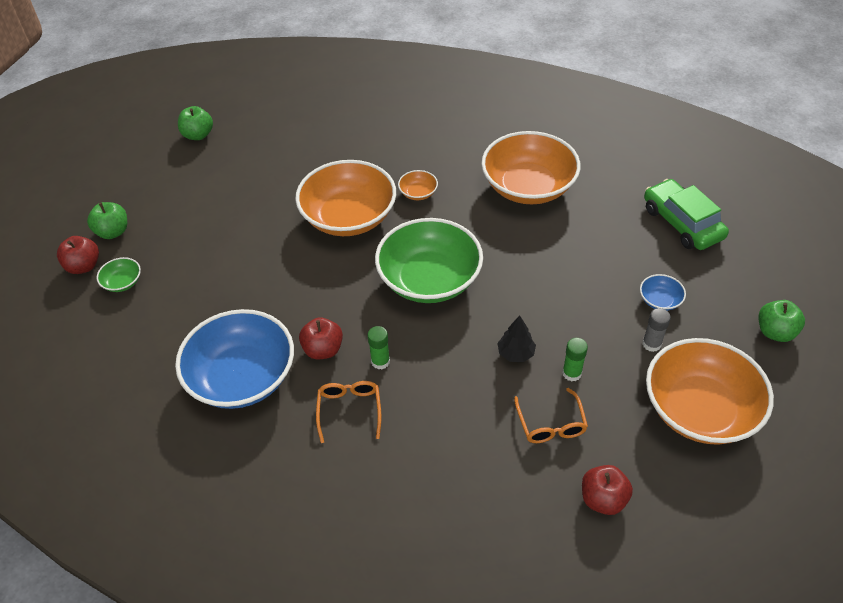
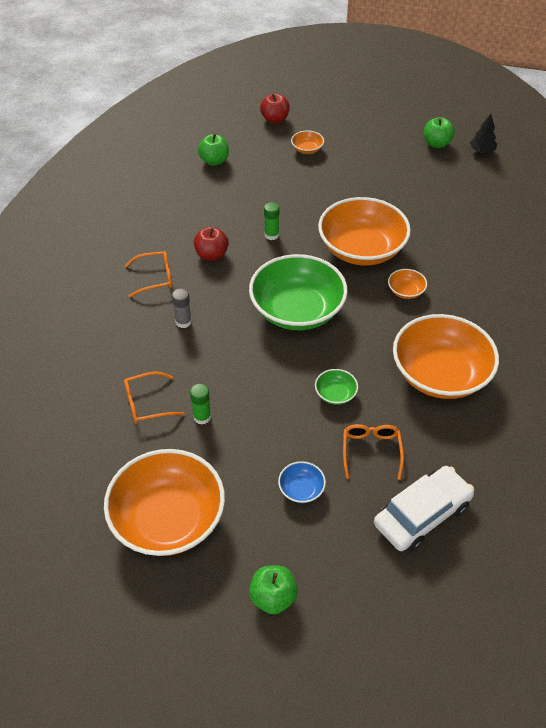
camera: 80 degrees right, 0 degrees up
green apple [87,202,127,239] -> green apple moved to [198,134,229,166]
green bowl [97,257,141,292] -> green bowl moved to [315,369,358,405]
blue bowl [175,309,294,409] -> none
green glue stick [368,326,390,369] -> green glue stick moved to [264,202,280,240]
black tree [497,316,536,362] -> black tree moved to [470,114,497,153]
red apple [582,465,633,515] -> none
grey glue stick [642,308,671,352] -> grey glue stick moved to [172,288,192,328]
green car [644,179,729,250] -> white car [374,466,474,551]
none -> orange bowl [291,130,324,154]
none -> orange glasses [343,424,404,480]

